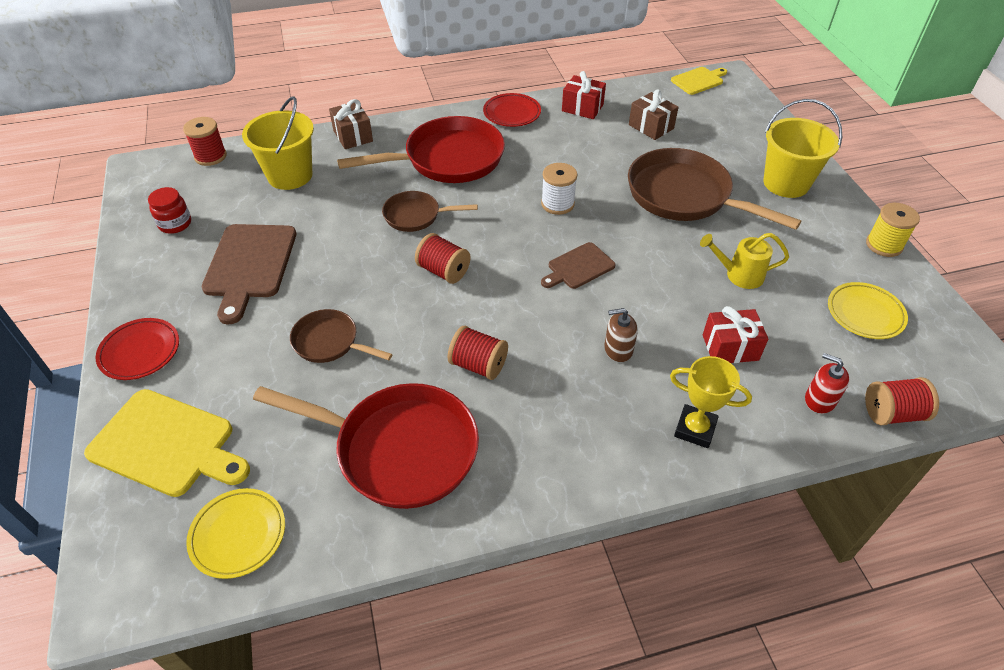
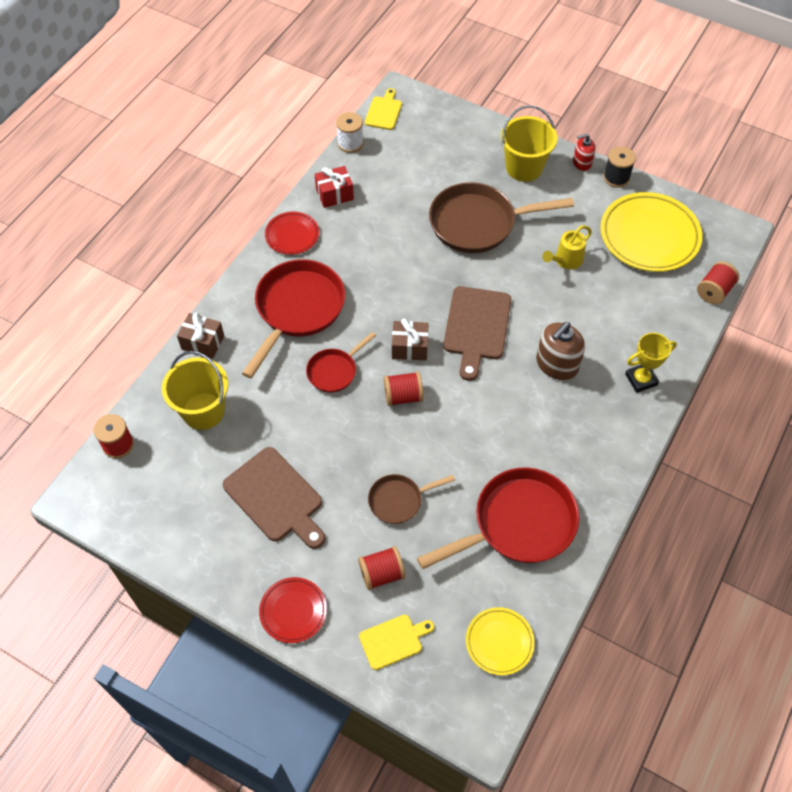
camera: 45 degrees left, 10 degrees up
yellow cutting board [84,389,250,497] -> yellow cutting board [359,615,434,670], size x0.58
red jar [148,187,191,234] -> none
brown pan [382,191,478,232] -> red pan [306,332,376,393]
red spool [448,326,508,380] -> red spool moved to [358,546,406,590]
white spool [541,163,577,215] -> white spool moved to [336,112,364,153]
brown cutting board [541,242,616,289] -> brown cutting board [443,286,511,381], size x1.72
brown soap dispenser [604,308,638,362] -> brown soap dispenser [536,322,585,380], size x1.70
brown gift [629,90,679,140] -> brown gift moved to [392,318,429,360]
red gift [703,306,768,363] -> none
red soap dispenser [805,353,849,414] -> red soap dispenser moved to [573,134,596,171]
yellow plate [828,282,908,339] -> yellow plate [600,192,702,272], size x1.85
yellow spool [866,203,920,257] -> black spool [603,146,636,188]

